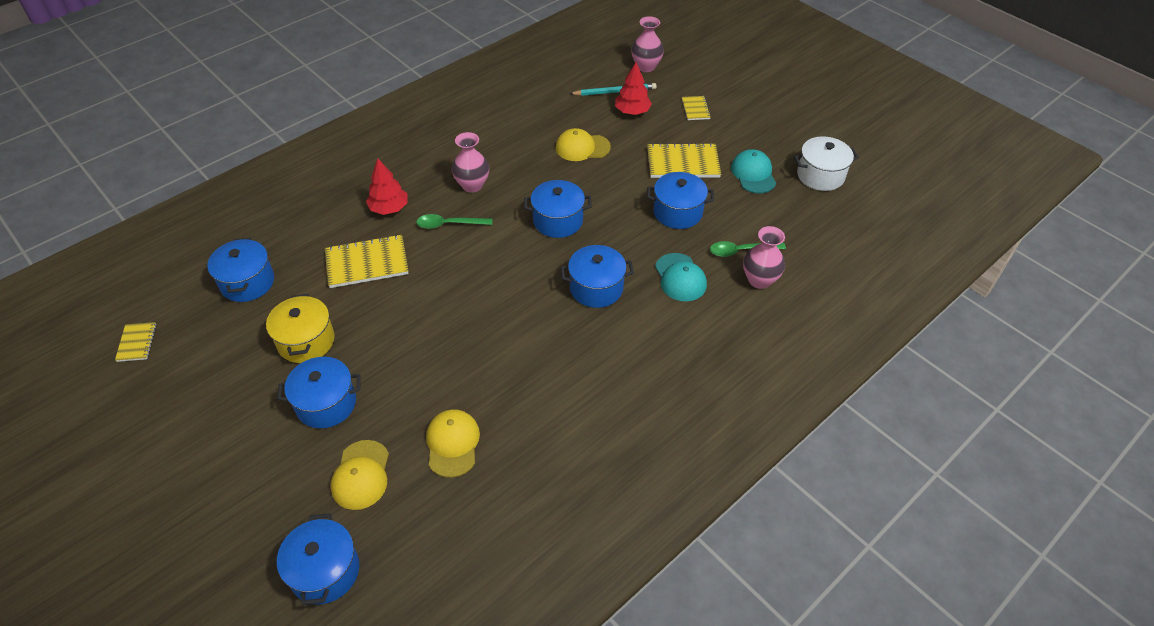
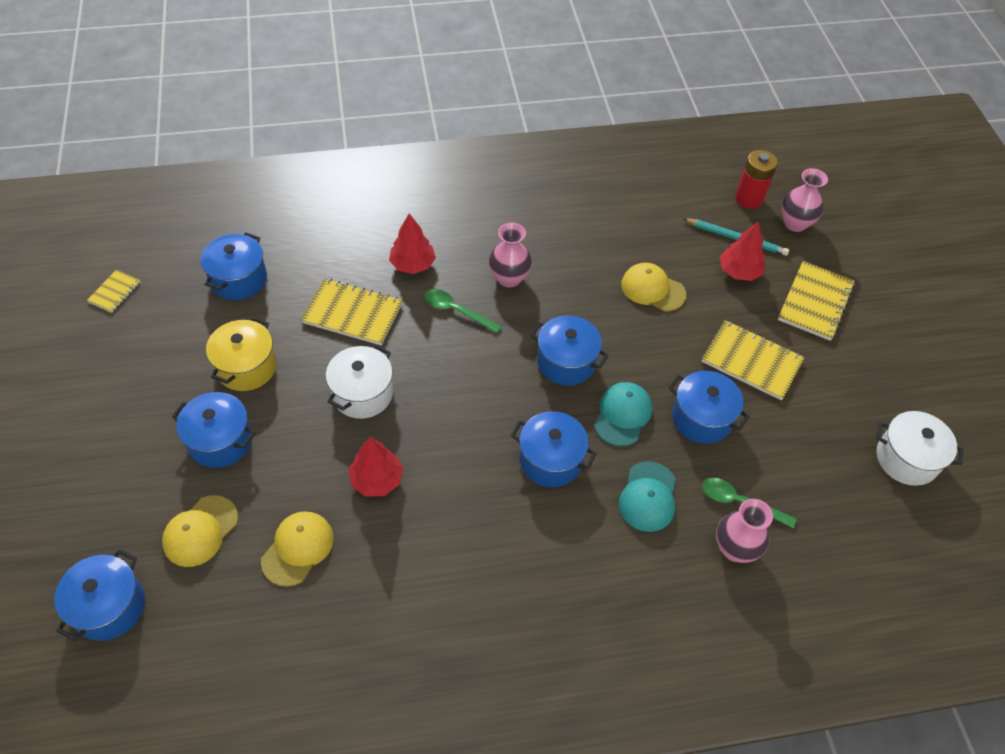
camera: 30 degrees right, 5 degrees up
yellow notebook [682,96,711,120] -> yellow notebook [778,261,855,341], size x1.87
turquoise cap [731,149,776,193] -> turquoise cap moved to [594,382,652,446]
none -> white pot [326,345,393,419]
none -> red tree [348,437,403,497]
none -> red battery [735,150,778,209]

